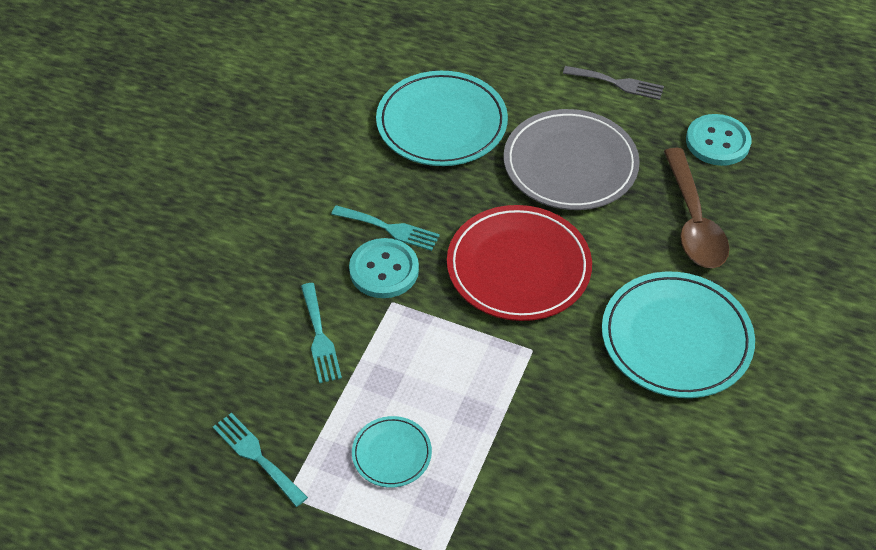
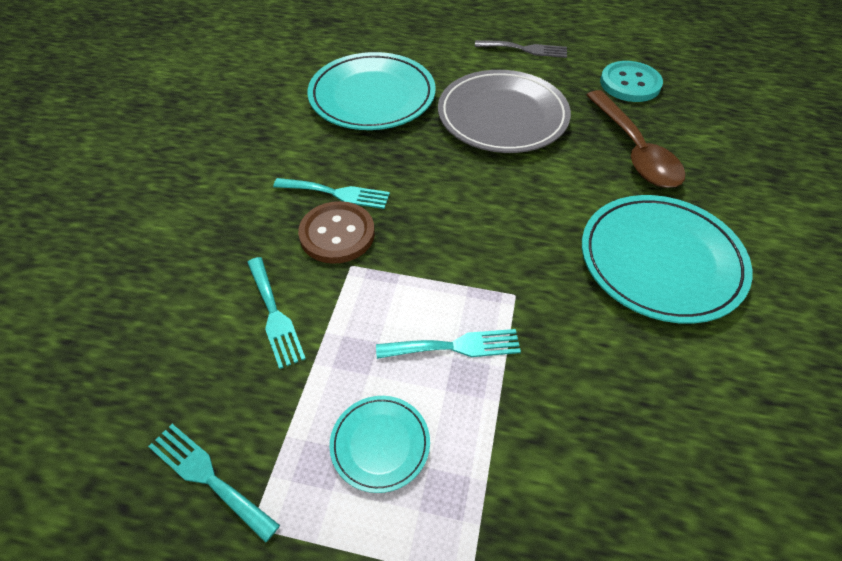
camera: 10 degrees left, 0 degrees up
turquoise button [349,238,419,298] -> brown button [298,201,375,264]
red plate [447,205,592,321] -> none
none -> turquoise fork [376,329,521,359]

